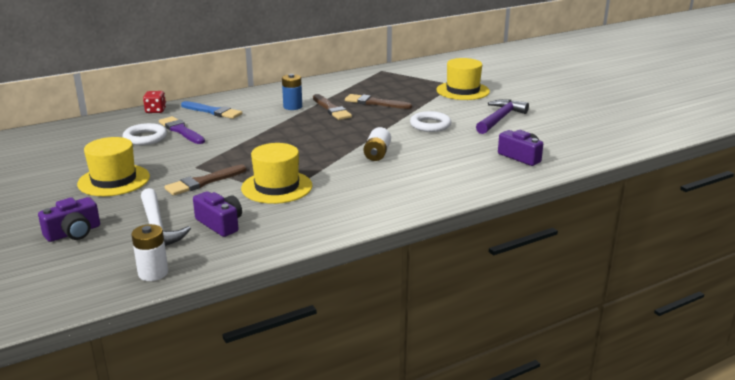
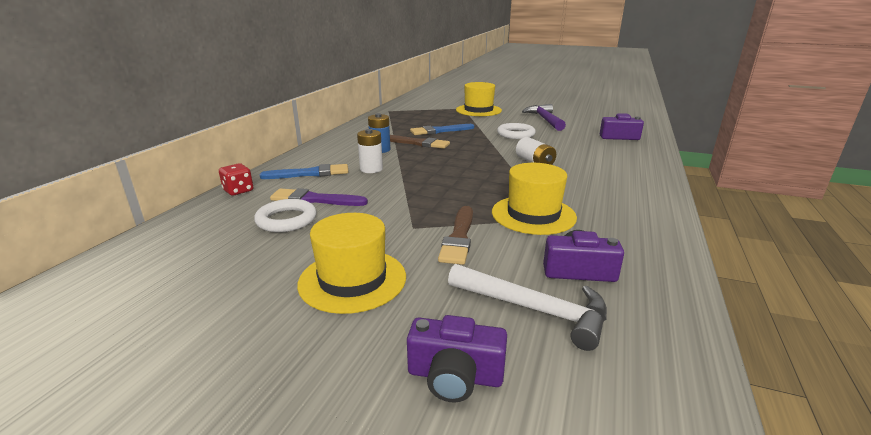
camera: 40 degrees left, 0 degrees up
purple camera [38,197,100,242] -> purple camera turned 90 degrees clockwise [407,315,507,402]
white battery [131,224,168,281] -> white battery moved to [357,129,383,173]
brown brush [345,94,412,109] -> blue brush [410,124,474,135]

